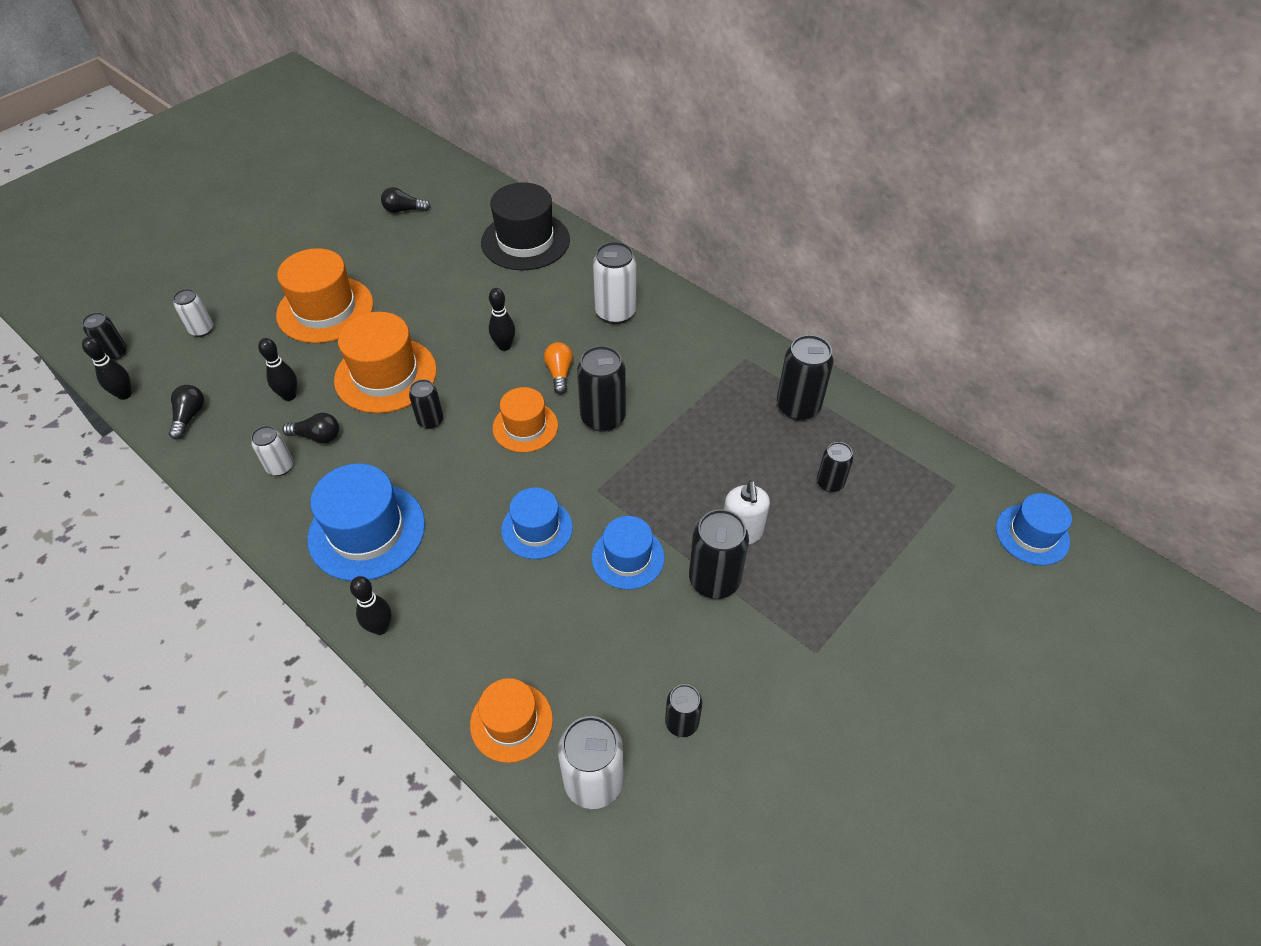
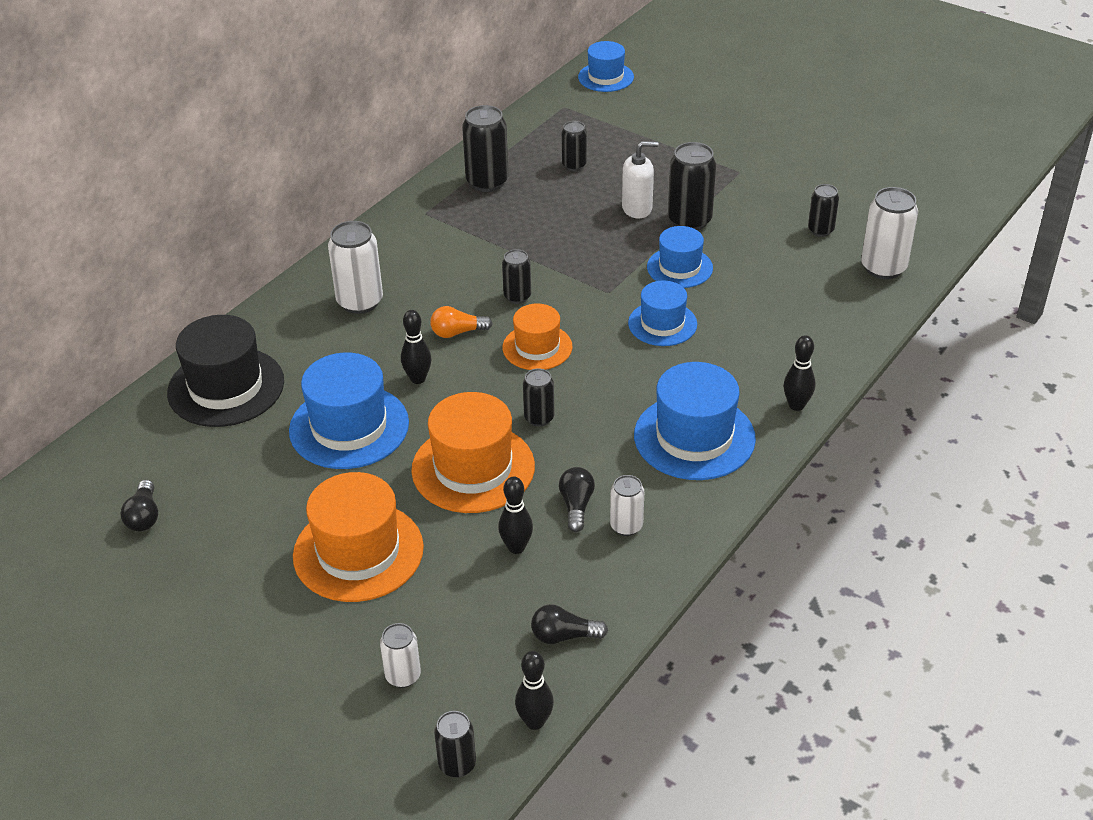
camera: 95 degrees left, 10 degrees down
orange hat [470,678,553,763] -> none
black can [577,346,626,432] -> black can [502,249,531,304], size x0.59
none -> blue hat [289,353,409,469]

